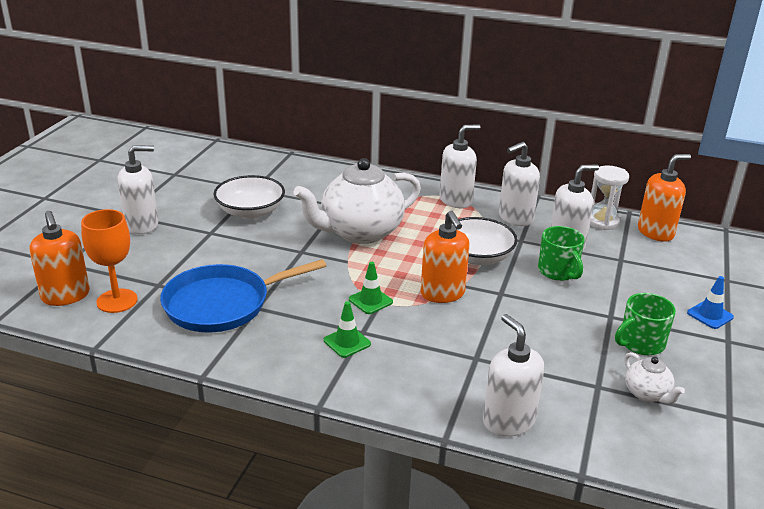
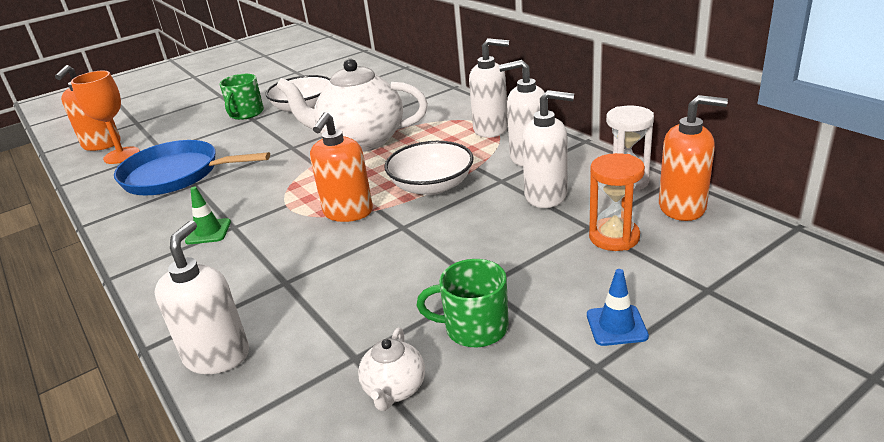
camera: 40 degrees right, 0 degrees up
white soap dispenser [118,145,158,234] -> none
green traffic cone [349,262,393,314] -> none
green mug [538,226,585,281] -> green mug moved to [219,74,264,120]
none -> orange hourglass [589,153,645,251]

